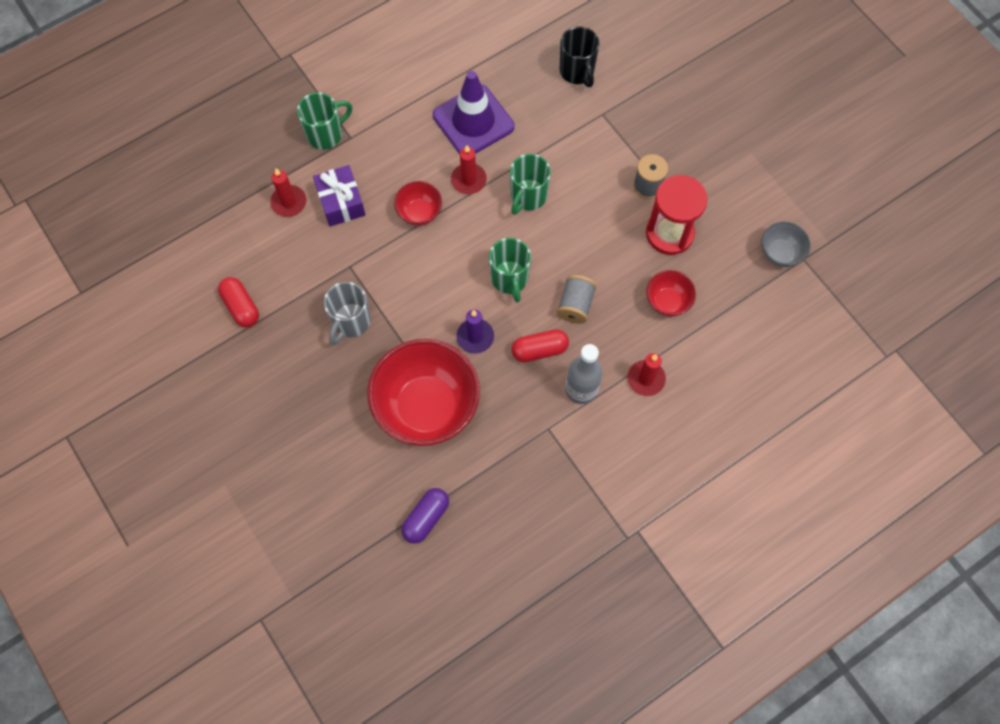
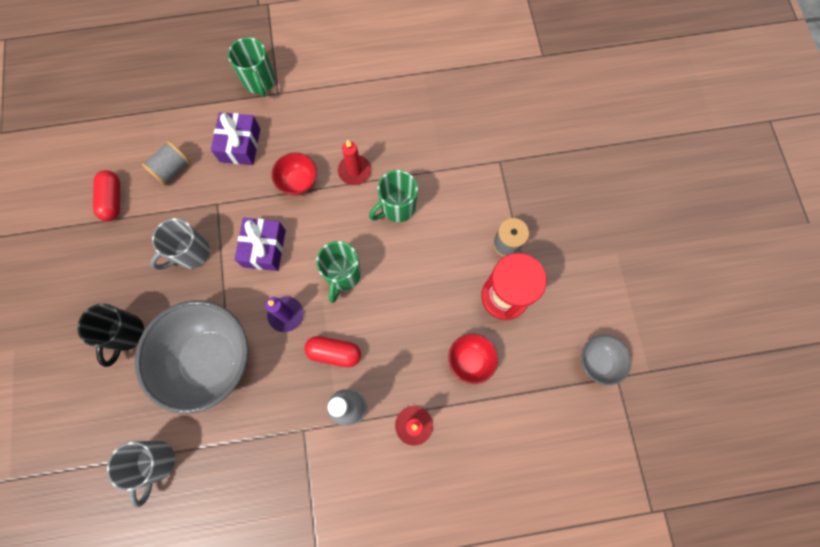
camera: 25 degrees right, 5 degrees up
red candle [270,168,306,217] -> none
green mug [297,92,352,150] -> green mug turned 75 degrees clockwise [228,37,275,97]
red bowl [367,339,480,446] -> grey bowl [135,300,248,413]
purple capsule [401,488,449,544] -> grey mug [107,440,175,507]
purple traffic cone [433,71,514,154] -> none
grey spool [557,275,597,324] -> grey spool moved to [141,141,190,186]
black mug [560,27,600,87] -> black mug moved to [77,304,144,367]
none -> purple gift [234,218,286,271]

